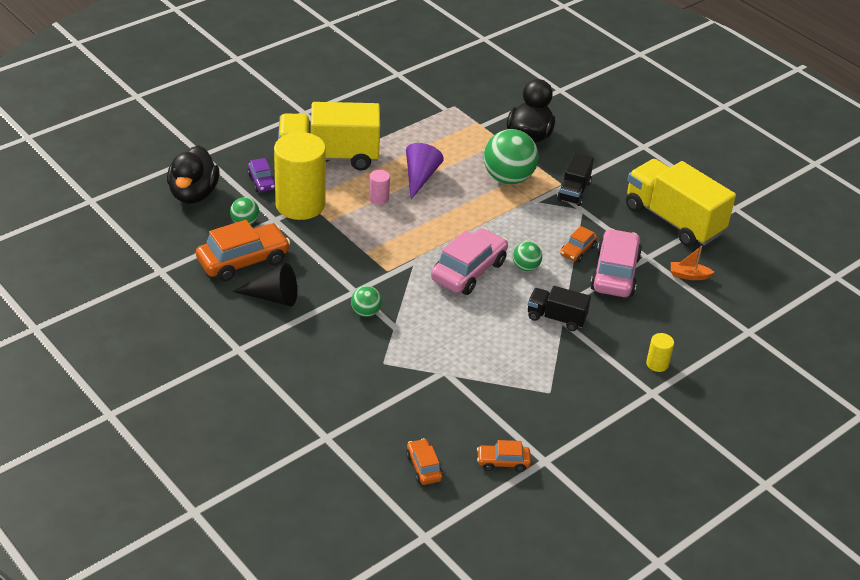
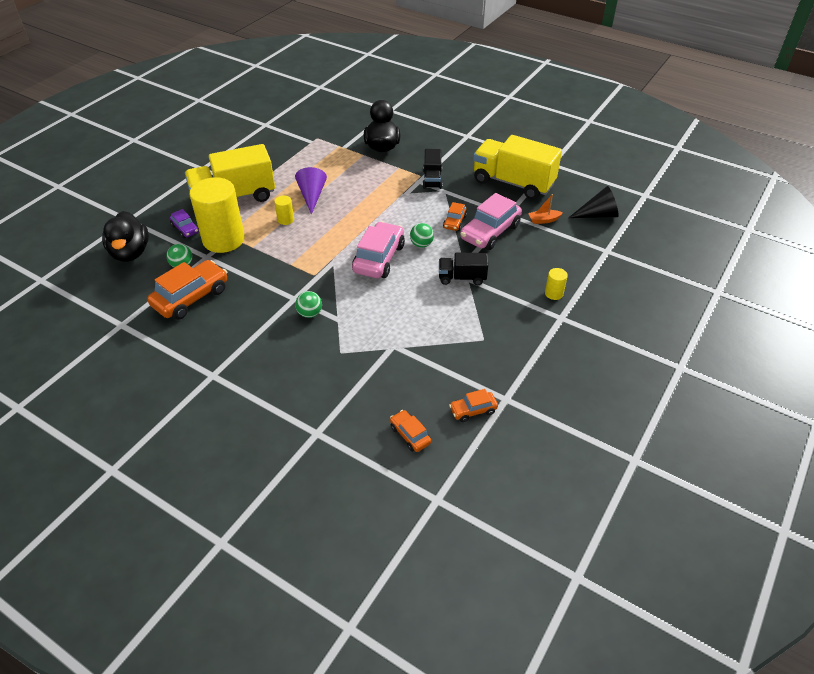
camera: 15 degrees left, 5 degrees up
black cone [233,263,297,307] -> black cone moved to [568,186,619,218]
pink cylinder [369,170,390,205] -> yellow cylinder [274,196,294,225]
green ball [484,129,539,184] -> none
pink car [590,228,642,297] -> pink car turned 135 degrees counterclockwise [460,193,522,250]

